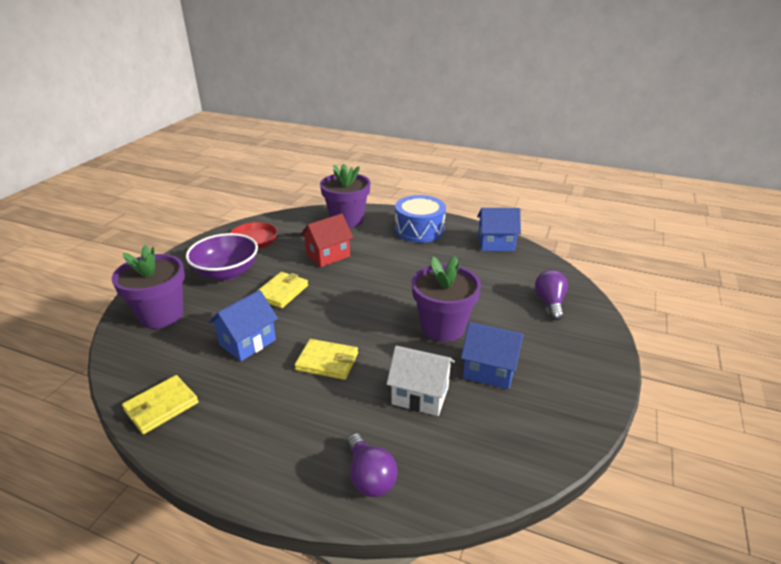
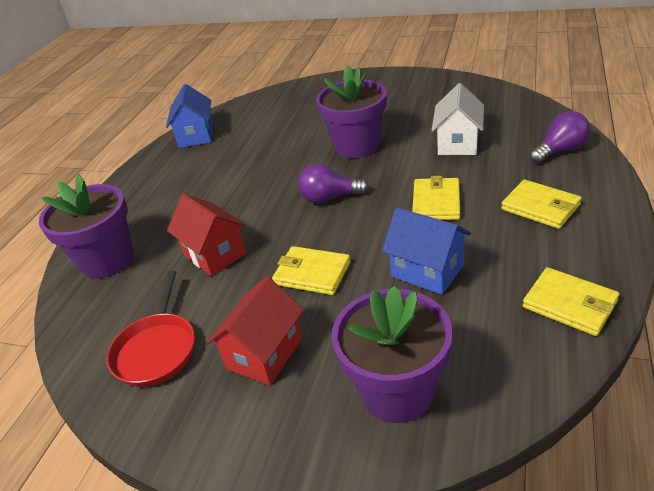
camera: 90 degrees left, 5 degrees up
purple bowl [186,233,258,281] -> red house [207,277,304,385]
blue drum [395,195,446,243] -> none
blue house [461,322,523,389] -> none
purple light bulb [535,270,568,320] -> purple light bulb moved to [298,164,369,204]
none -> yellow wallet [501,180,582,229]

